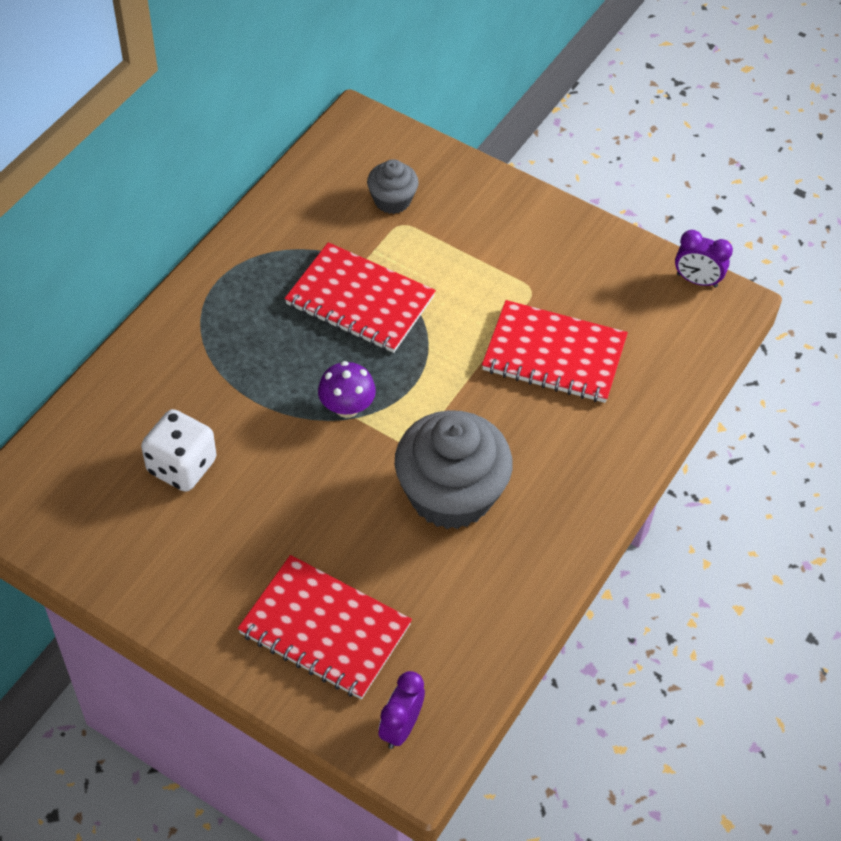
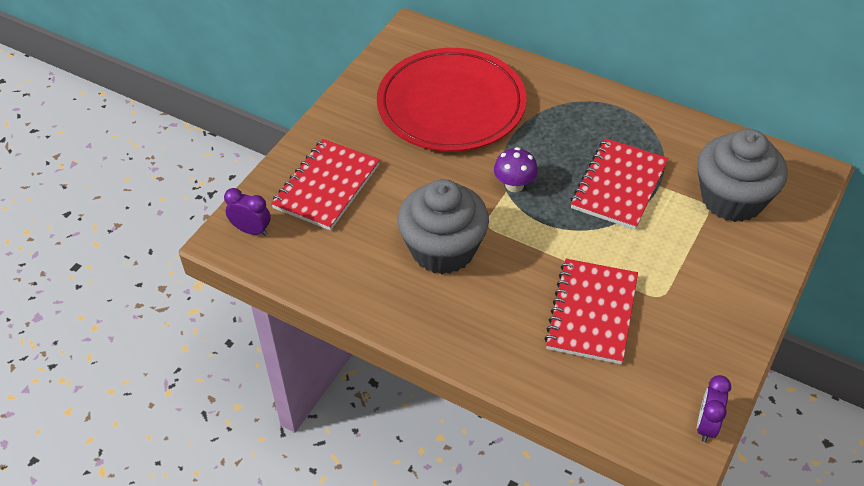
camera: 90 degrees right, 5 degrees down
white dice [141,409,216,492] -> red plate [377,48,527,152]
grey cupcake [367,159,419,214] -> grey cupcake [697,129,788,222], size x1.98

